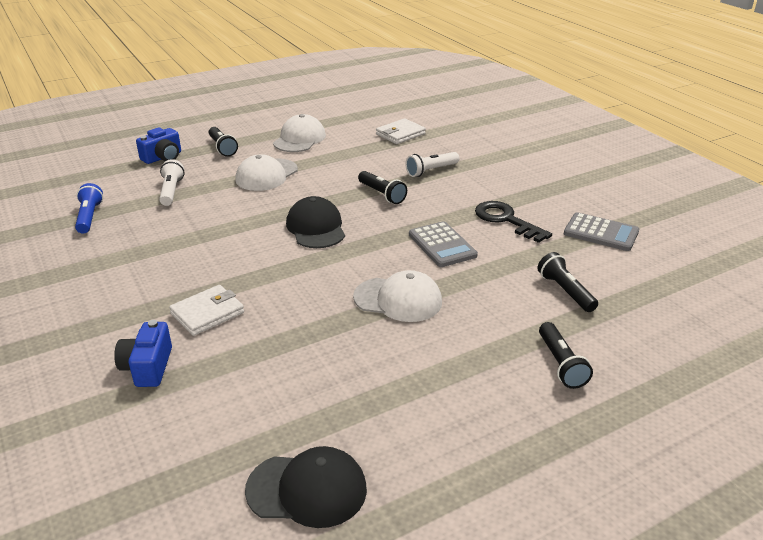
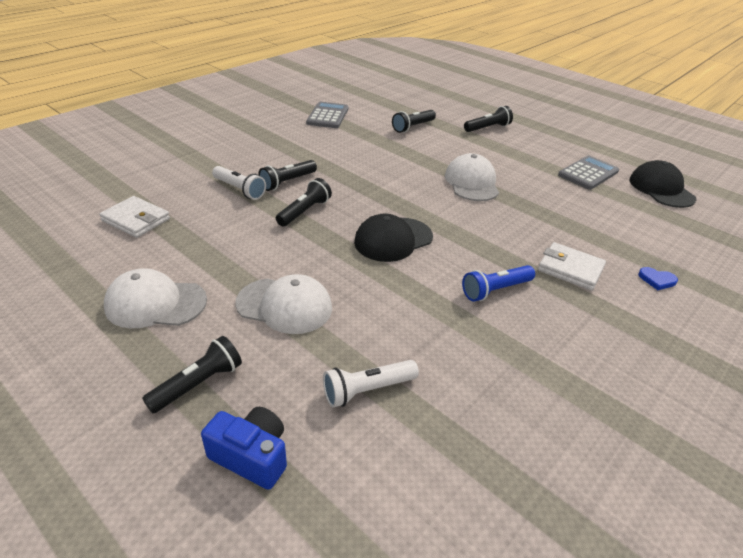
camera: 110 degrees left, 5 degrees up
blue flashlight [75,183,103,234] -> blue flashlight moved to [462,265,535,302]
blue camera [114,320,172,387] -> blue heart [638,267,678,290]
grey calculator [409,221,478,267] -> grey calculator moved to [558,156,619,190]
black key [475,201,552,243] -> none
none -> black flashlight [258,160,317,191]

